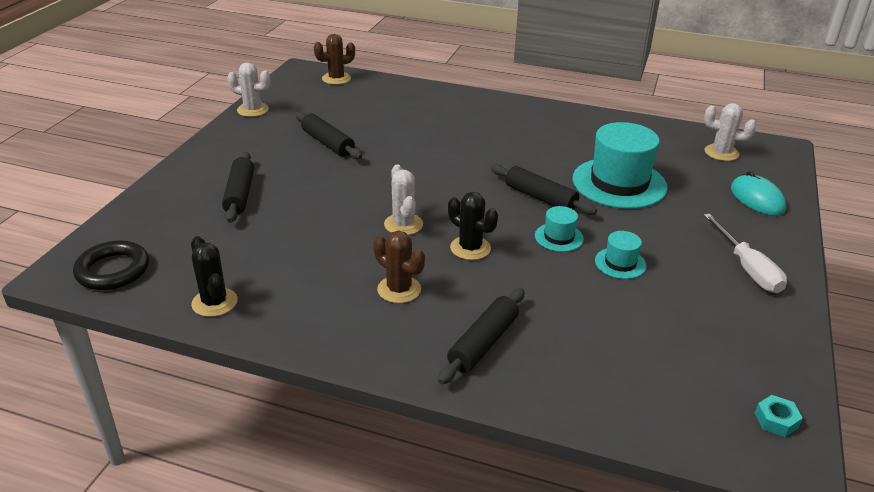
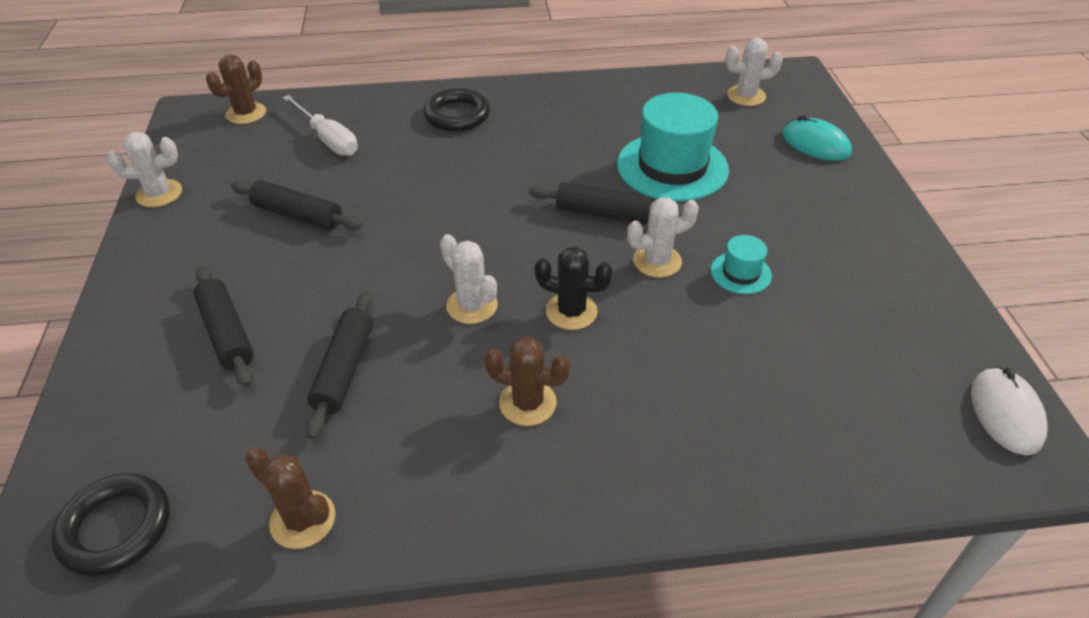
camera: 25 degrees left, 10 degrees up
black cactus [191,236,238,317] -> brown cactus [245,447,335,549]
black rolling pin [438,288,525,385] -> black rolling pin moved to [306,291,373,439]
turquoise hat [535,206,584,252] -> white cactus [627,197,699,278]
white screwdriver [703,214,787,293] -> white screwdriver moved to [283,95,358,156]
turquoise nut [755,395,803,437] -> white mouse [971,367,1048,455]
none -> black ring [424,88,490,131]

